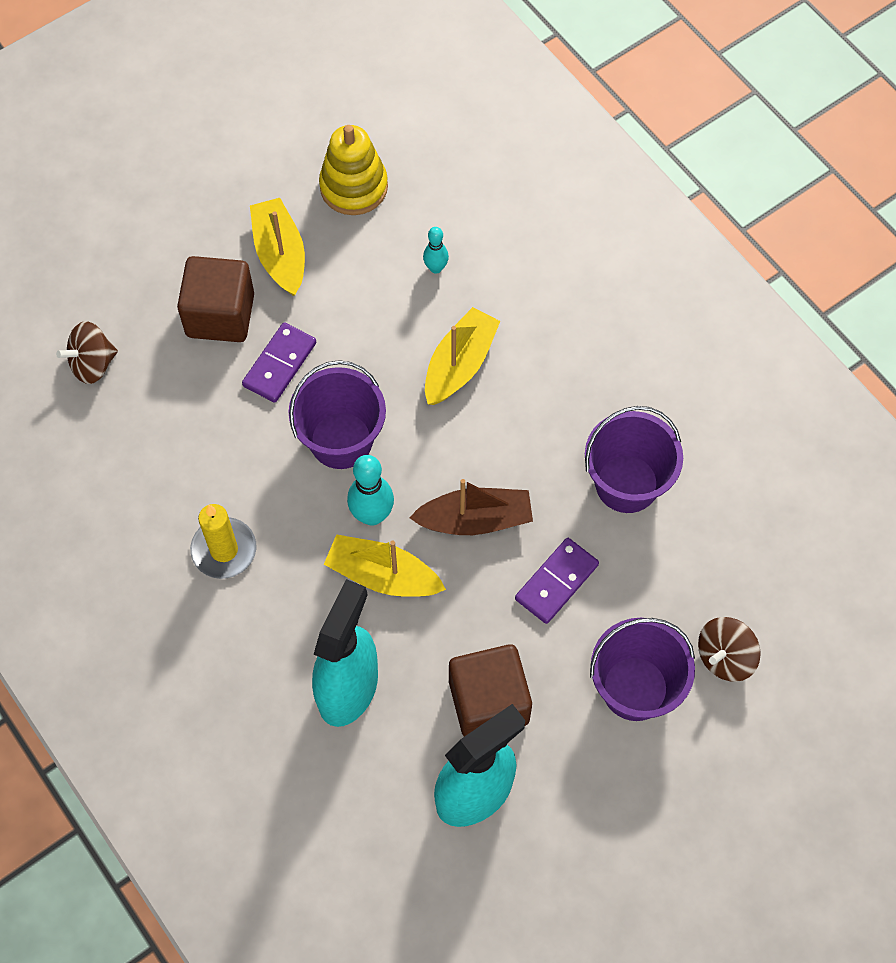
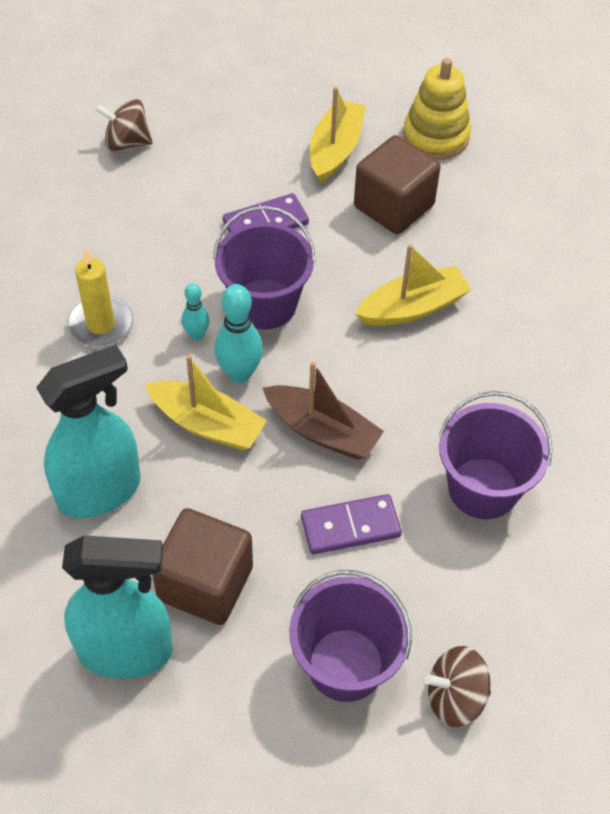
camera: 35 degrees right, 10 degrees down
brown cube [177,256,254,342] -> brown cube moved to [354,135,440,234]
yellow boat [324,534,446,597] -> yellow boat turned 150 degrees clockwise [145,355,267,451]
turquoise bowling pin [423,227,449,274] -> turquoise bowling pin moved to [182,283,209,340]

